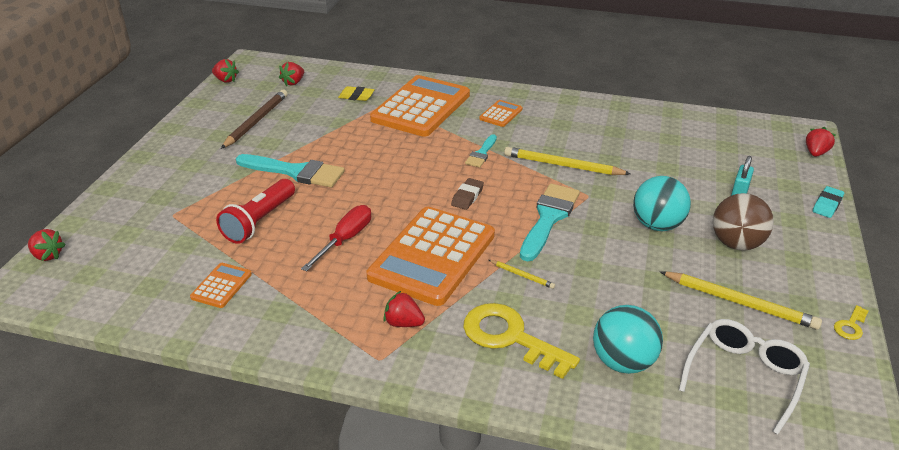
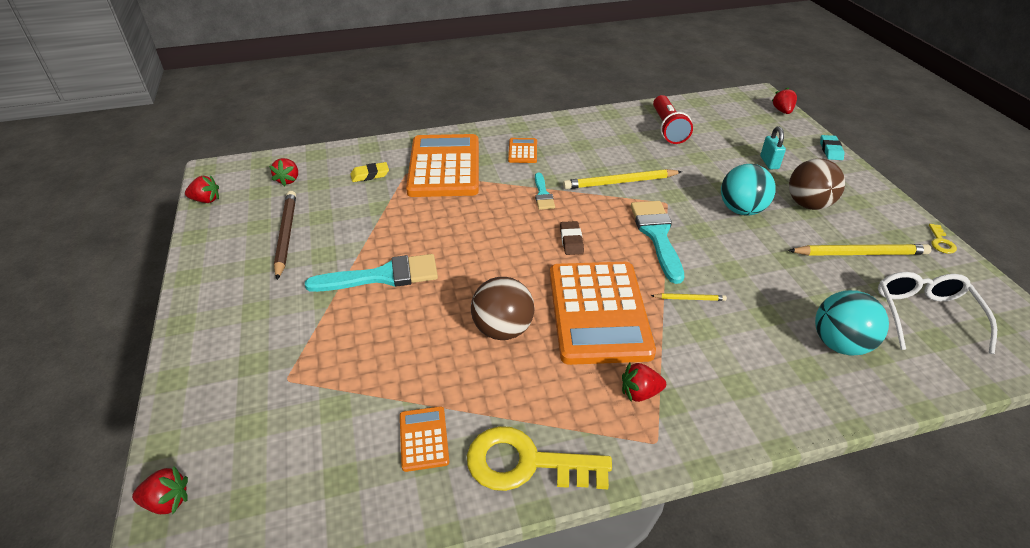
camera: 30 degrees left, 5 degrees up
red flashlight [216,179,295,244] -> red flashlight moved to [653,95,693,144]
red screwdriver [301,205,371,272] -> brown ball [471,277,534,340]
yellow key [463,303,580,379] -> yellow key moved to [467,426,612,491]

